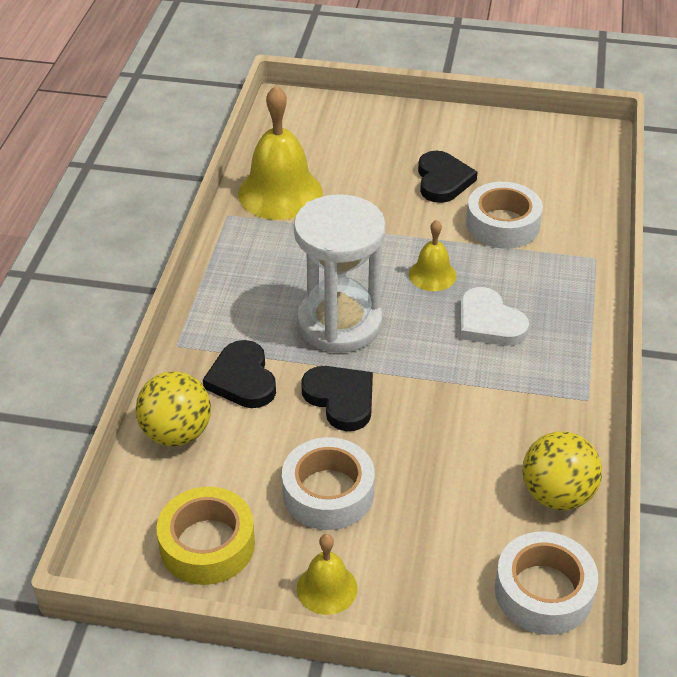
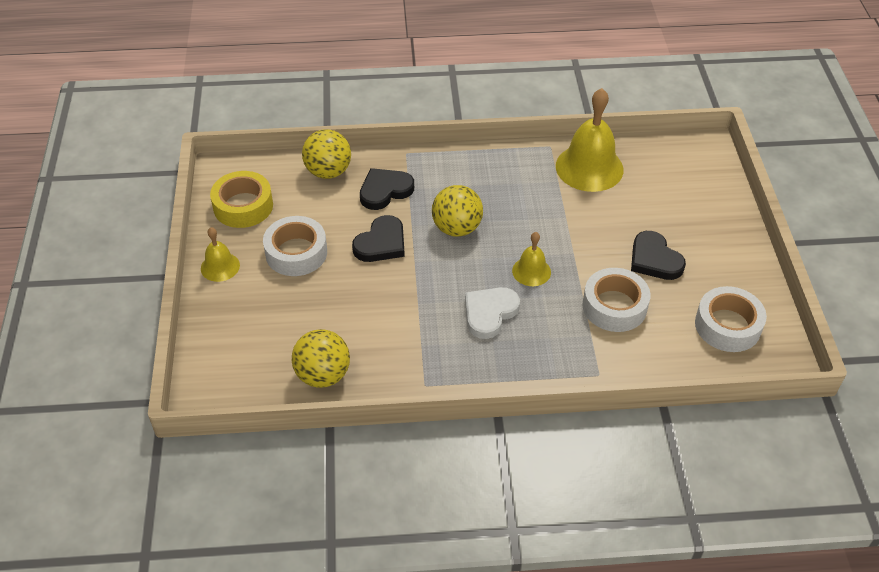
camera: 75 degrees right, 5 degrees up
white hourglass [294,194,386,353] -> yellow ball [432,185,483,237]
black heart [418,151,478,203] -> black heart turned 75 degrees clockwise [631,231,686,280]
white tape [495,531,598,635] -> white tape moved to [695,286,767,352]

